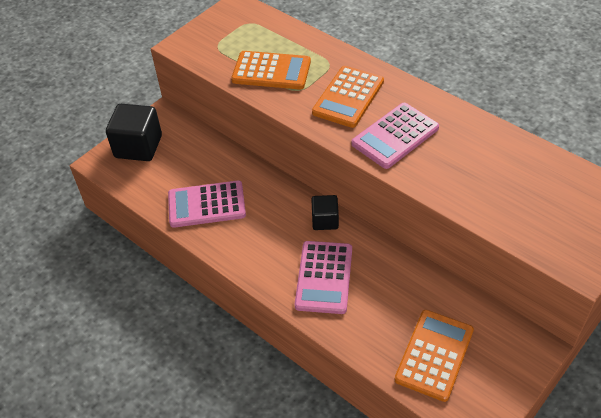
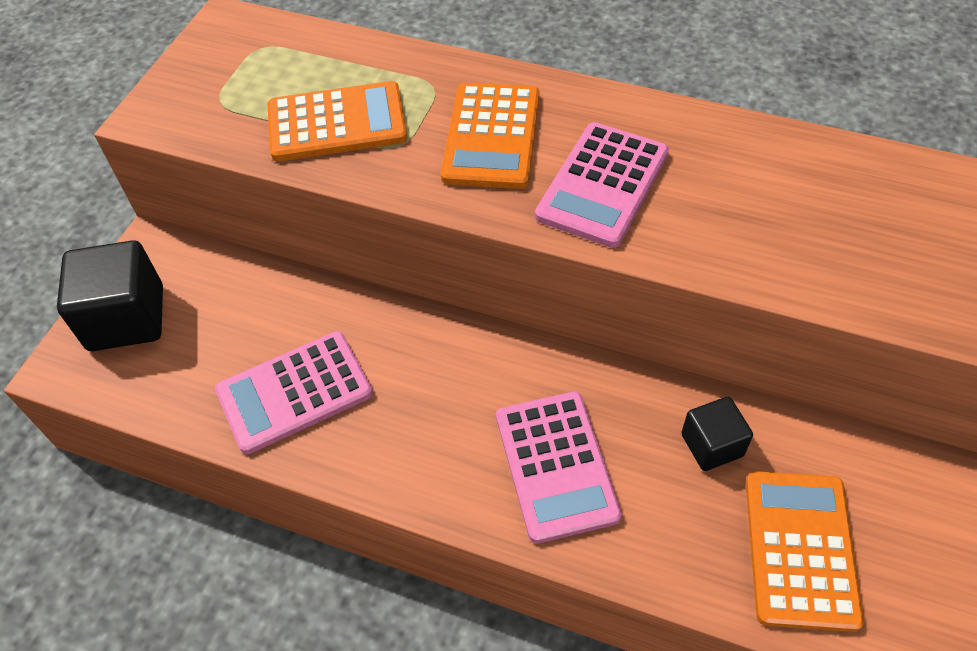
camera: 20 degrees left, 5 degrees up
black cube [311,195,339,230] -> black cube moved to [681,397,753,471]

